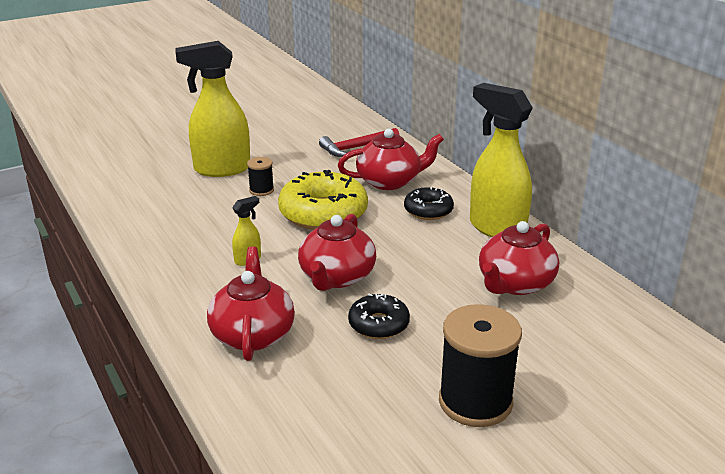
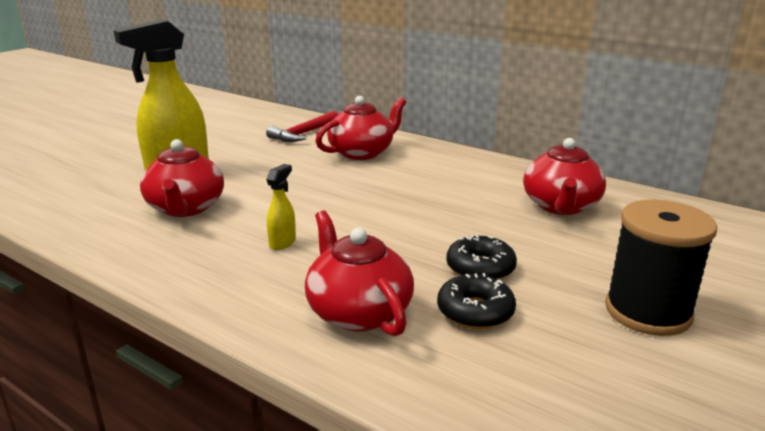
camera: 25 degrees left, 5 degrees down
black spool [247,157,274,196] -> none
yellow donut [278,170,368,230] -> none
red teapot [298,214,376,291] -> red teapot moved to [140,139,224,217]
black donut [404,187,454,220] -> black donut moved to [437,273,516,329]
yellow spray bottle [470,83,533,238] -> none

